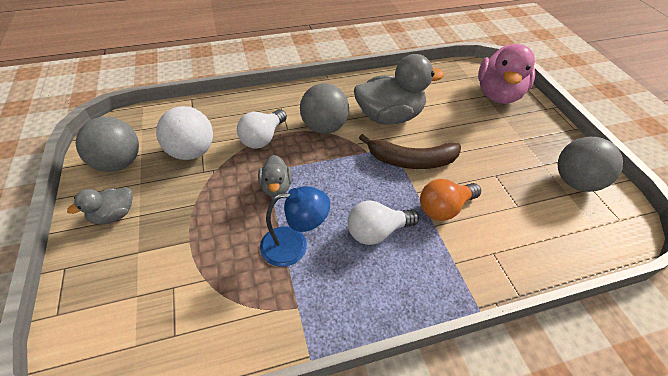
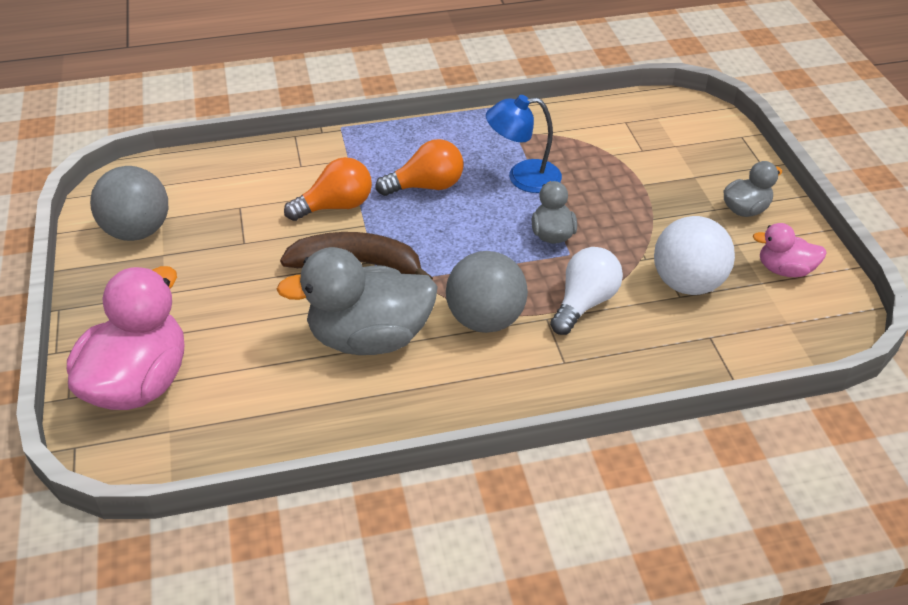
camera: 175 degrees left, 5 degrees down
grey ball [76,117,139,172] -> pink duck [753,223,827,277]
white light bulb [348,200,419,245] -> orange light bulb [376,139,464,196]

